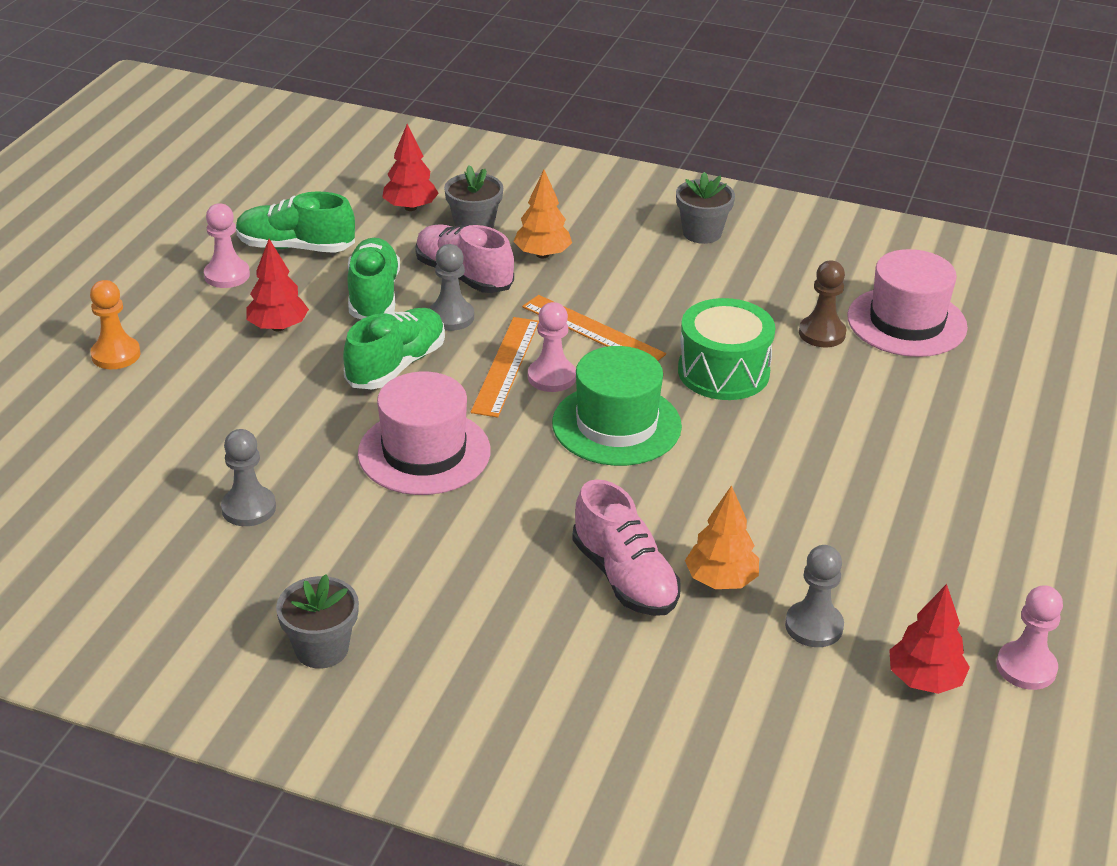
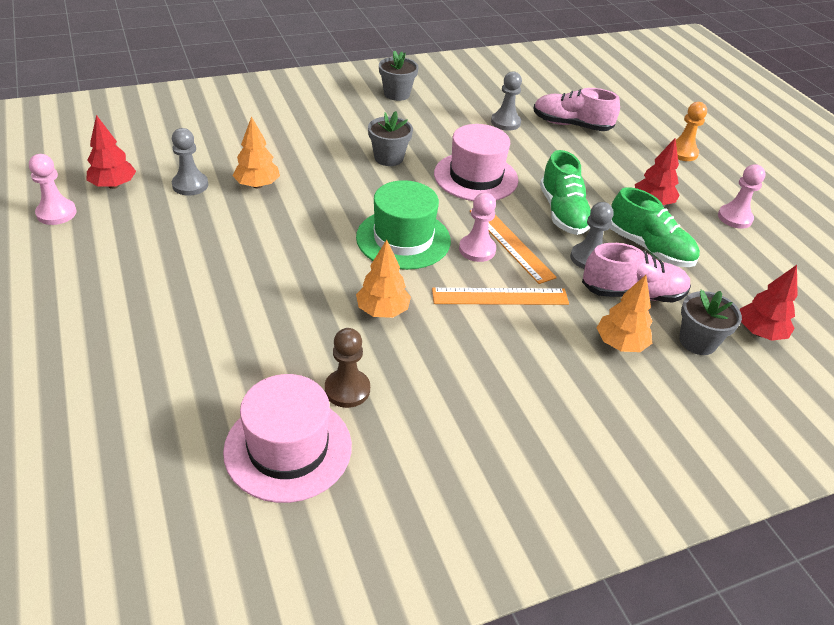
camera: 135 degrees right, 5 degrees up
green shoe [236,191,355,253] -> none
pink shoe [572,479,680,616] -> pink shoe moved to [533,88,620,131]
grey flower pot [676,172,735,244] -> grey flower pot moved to [368,111,413,166]
green drum [678,298,775,400] -> orange tree [356,240,411,318]

